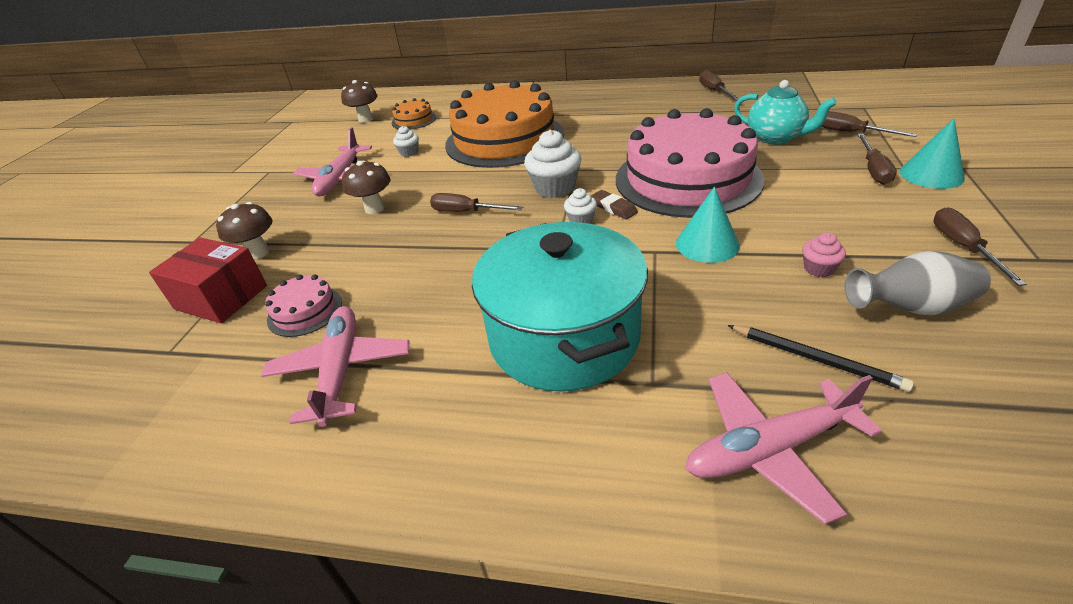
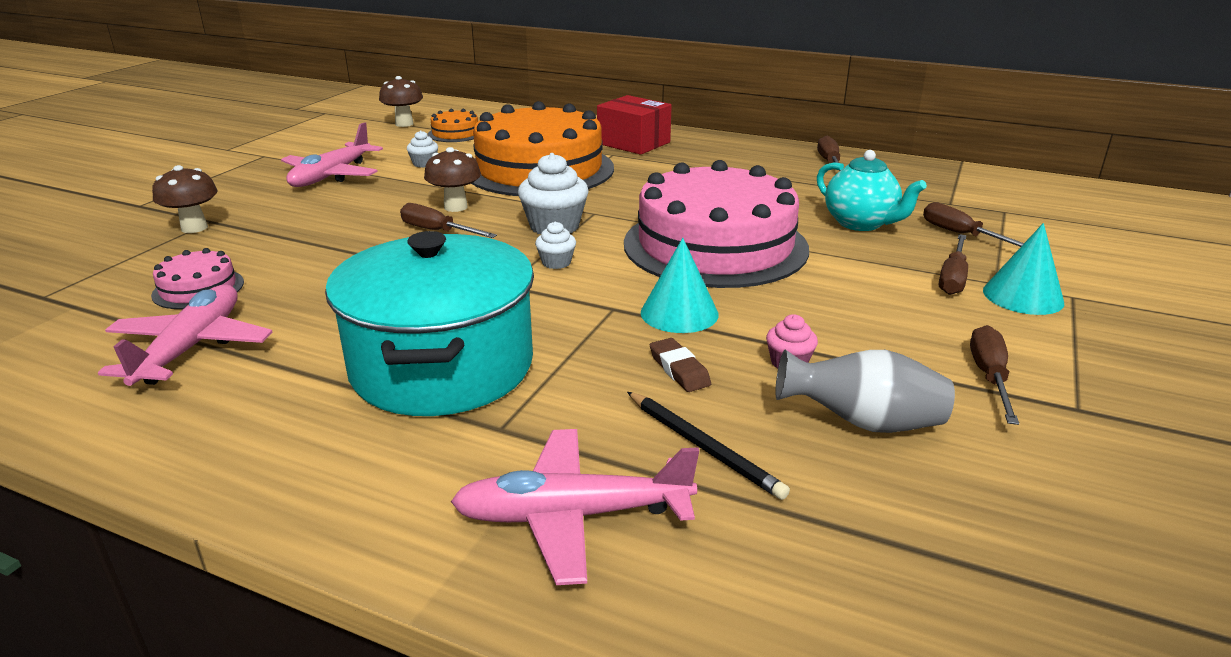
camera: 10 degrees right, 10 degrees down
red box [149,237,267,323] -> red box moved to [597,95,672,155]
brown mushroom [342,161,391,214] -> brown mushroom moved to [424,147,481,212]
brown eraser [591,190,638,219] -> brown eraser moved to [650,338,711,392]

